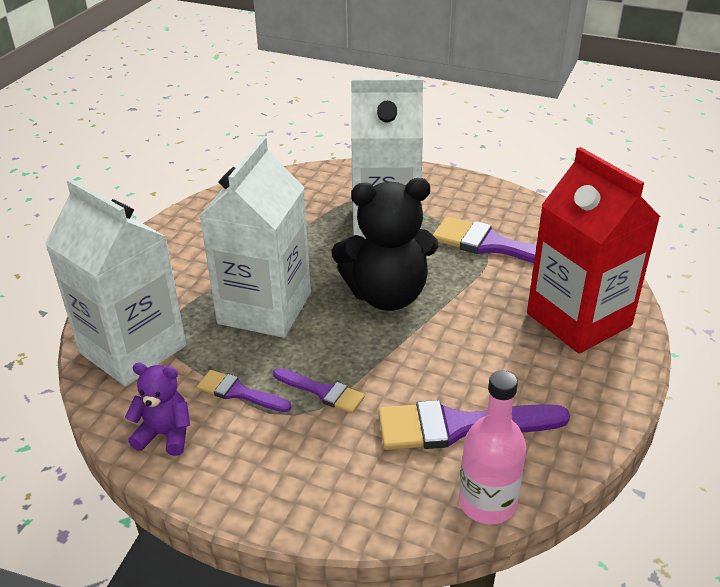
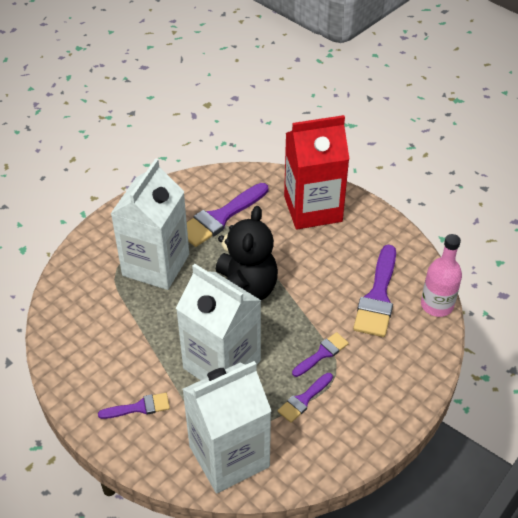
camera: 70 degrees left, 10 degrees up
purple teddy bear [125,363,190,456] -> none
none -> purple brush [98,393,170,419]

